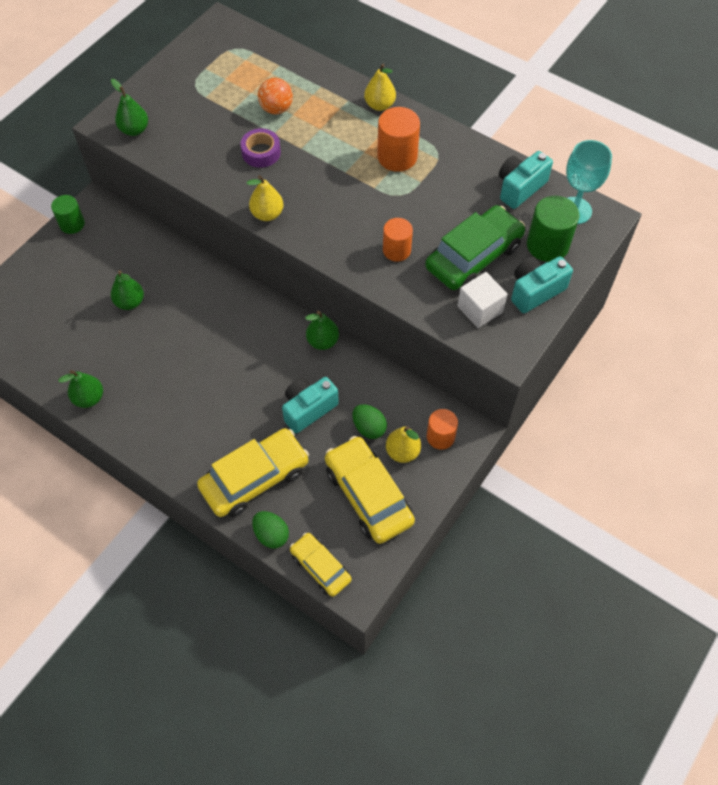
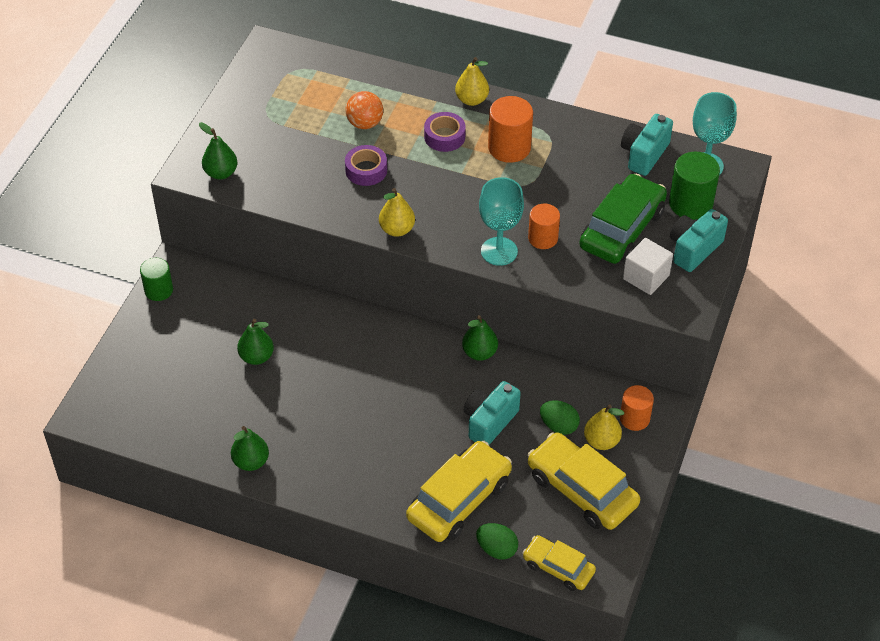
camera: 15 degrees left, 10 degrees down
none -> purple tape [424,112,466,152]
none -> turquoise goblet [479,177,524,266]

